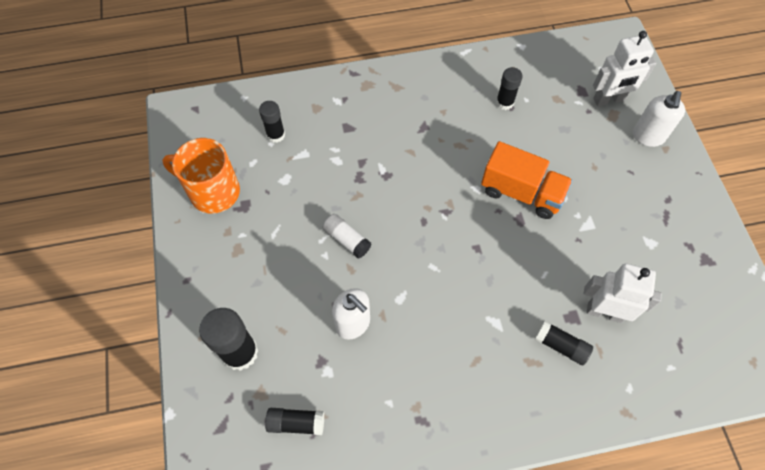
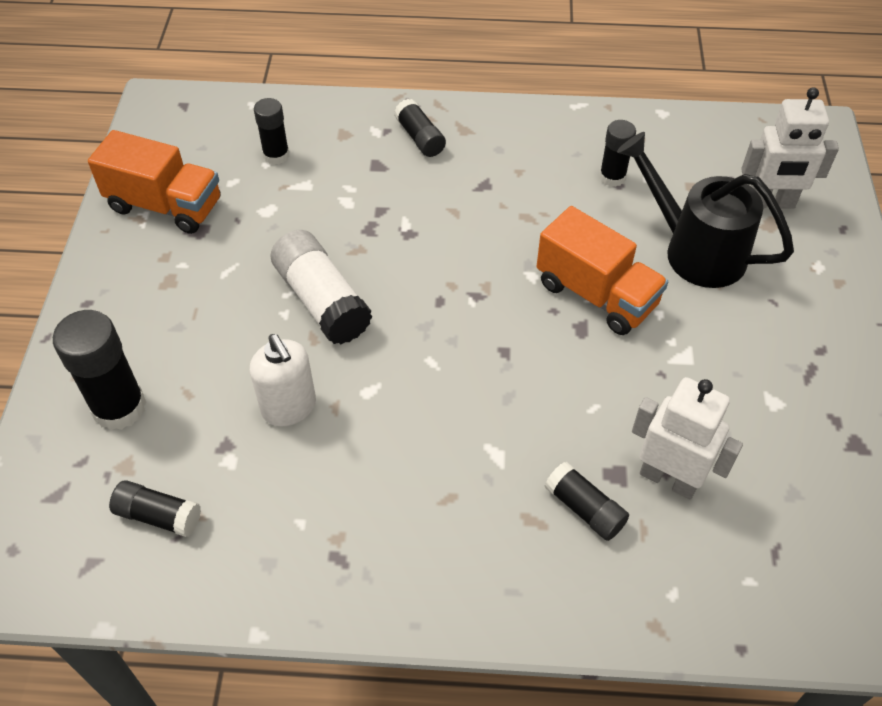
camera: 15 degrees right, 10 degrees down
orange mug [162,138,240,213] -> orange truck [88,130,220,234]
white glue stick [323,214,371,259] -> white glue stick [271,230,372,344], size x1.67
white soap dispenser [633,91,685,147] -> none
none -> black glue stick [394,99,446,157]
none -> black watering can [617,132,794,288]

